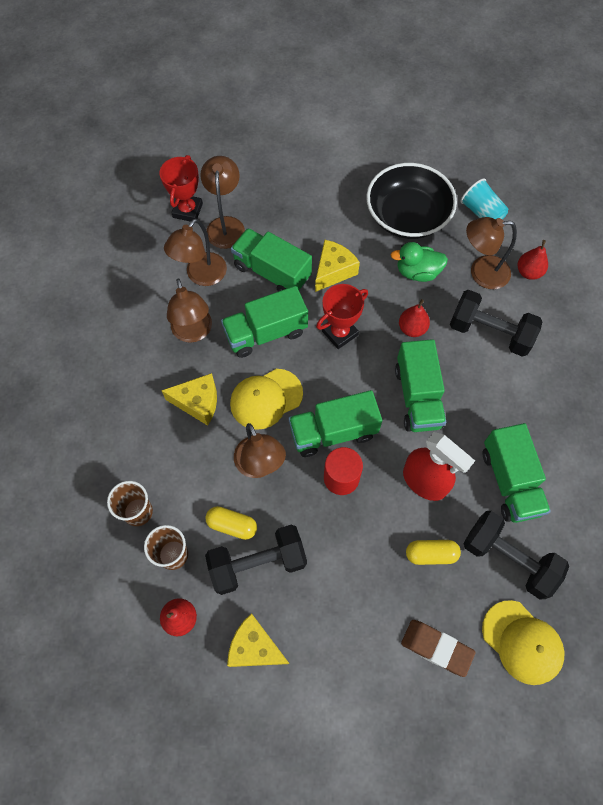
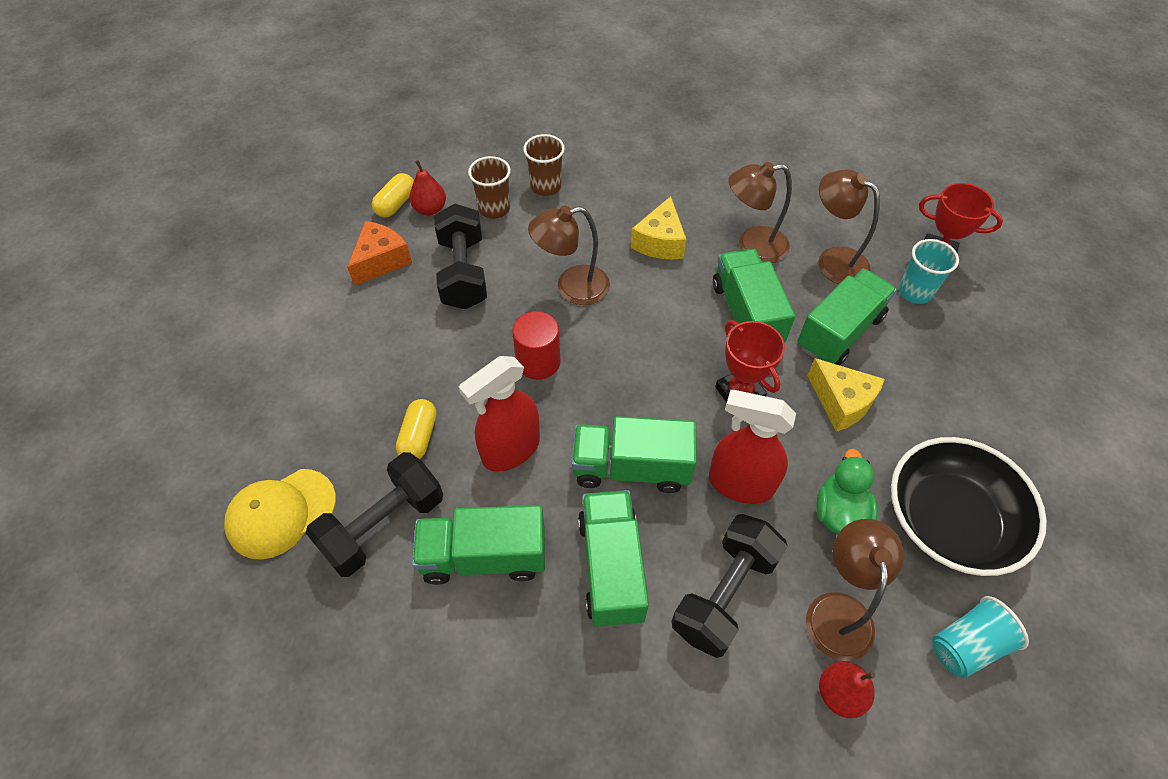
camera: 100 degrees right, 10 degrees down
brown lamp [200,156,245,249] -> turquoise cup [899,239,959,304]
yellow capsule [206,506,257,540] -> yellow capsule moved to [372,173,414,218]
yellow cheese [227,613,289,667] -> orange cheese [347,221,412,286]
yellow cap [230,369,303,430] -> none
green truck [289,390,382,457] -> green truck moved to [578,490,649,627]
red pear [399,299,430,337] -> red spray bottle [709,390,796,504]
brown eraser [401,620,475,677] -> none

